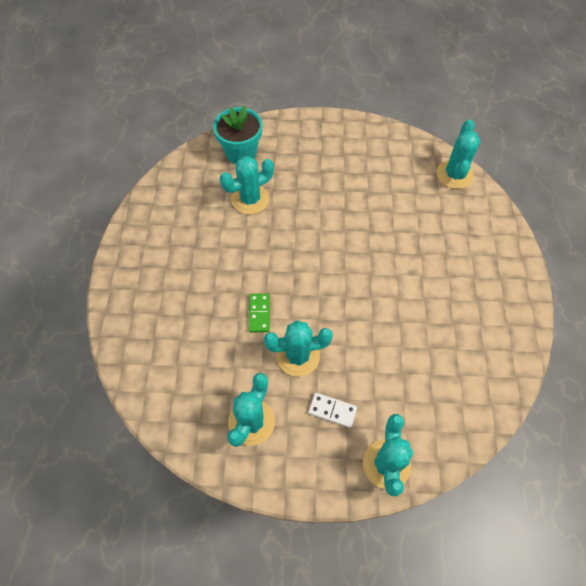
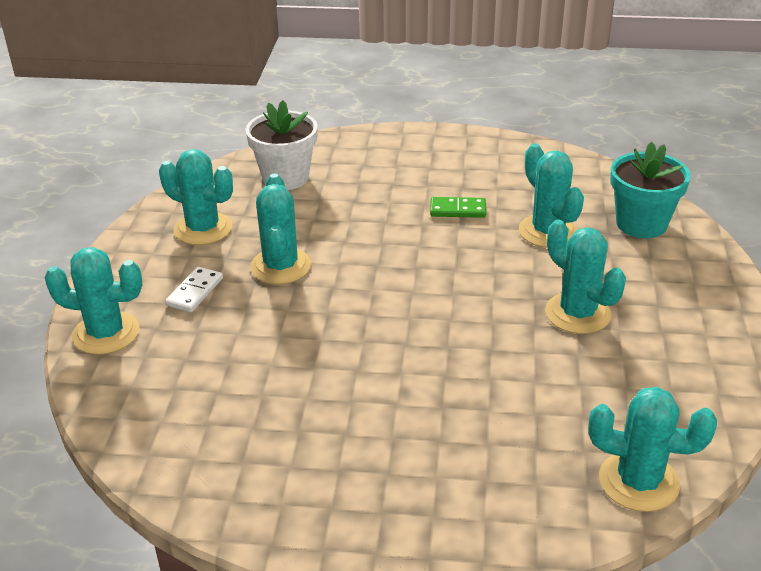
camera: 95 degrees right, 25 degrees down
green domino [249,294,270,332] -> green domino moved to [430,197,486,218]
none -> white flower pot [245,100,318,190]
none -> turquoise cactus [545,220,626,334]

